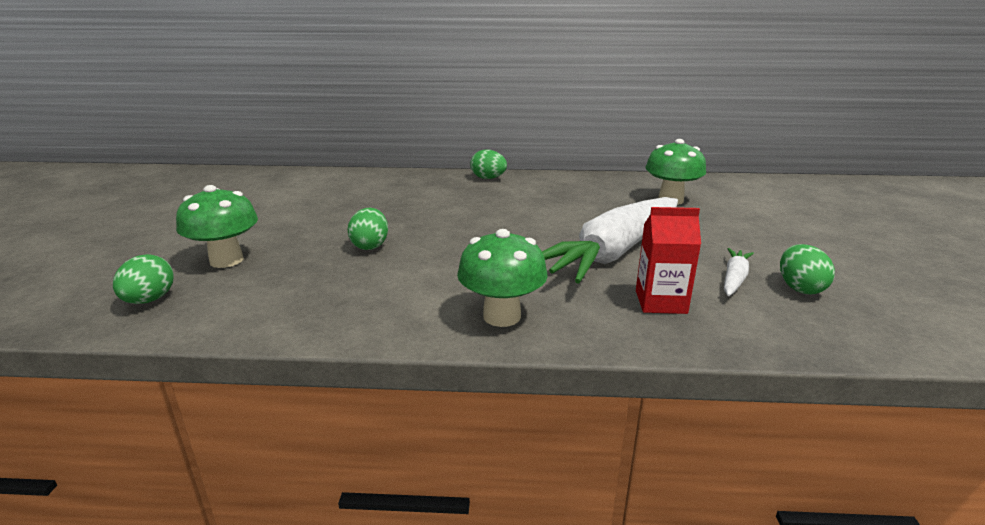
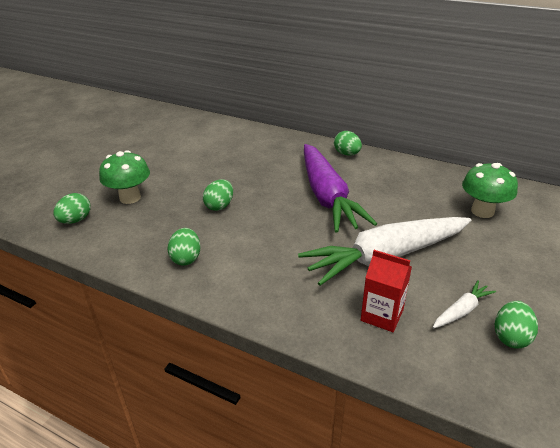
camera: 25 degrees right, 10 degrees up
green mushroom [457,229,548,327] -> none
none -> green egg [167,228,201,266]
none -> purple carrot [304,144,377,233]

